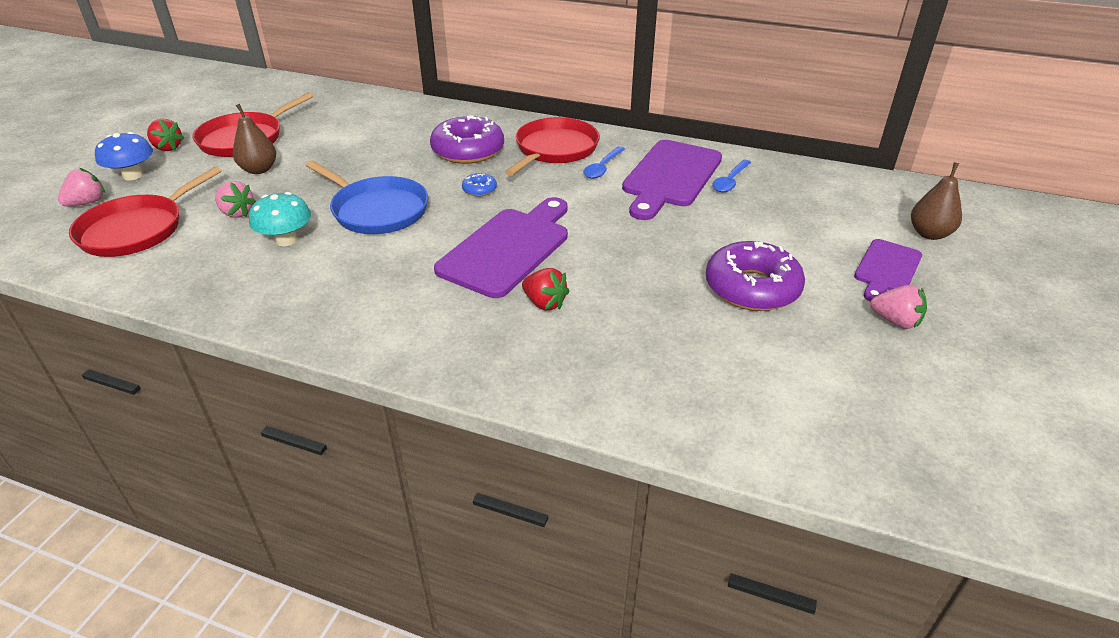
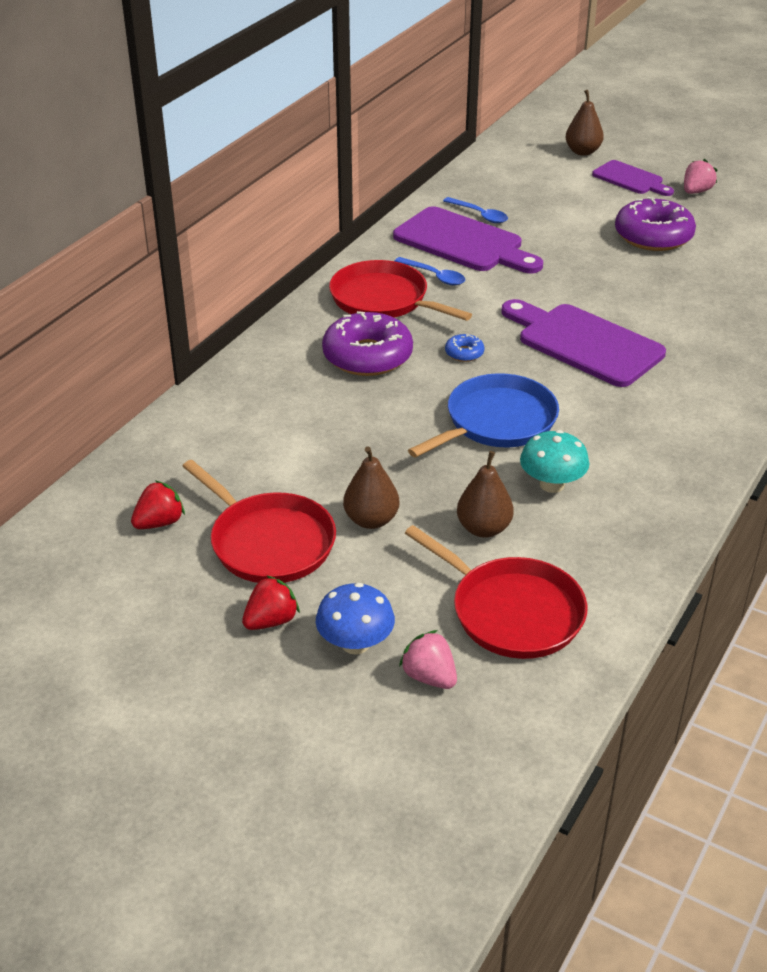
camera: 80 degrees left, 0 degrees up
pink strawberry [215,181,256,218] -> brown pear [457,451,514,538]
red strawberry [522,268,570,311] -> red strawberry moved to [131,480,185,529]

